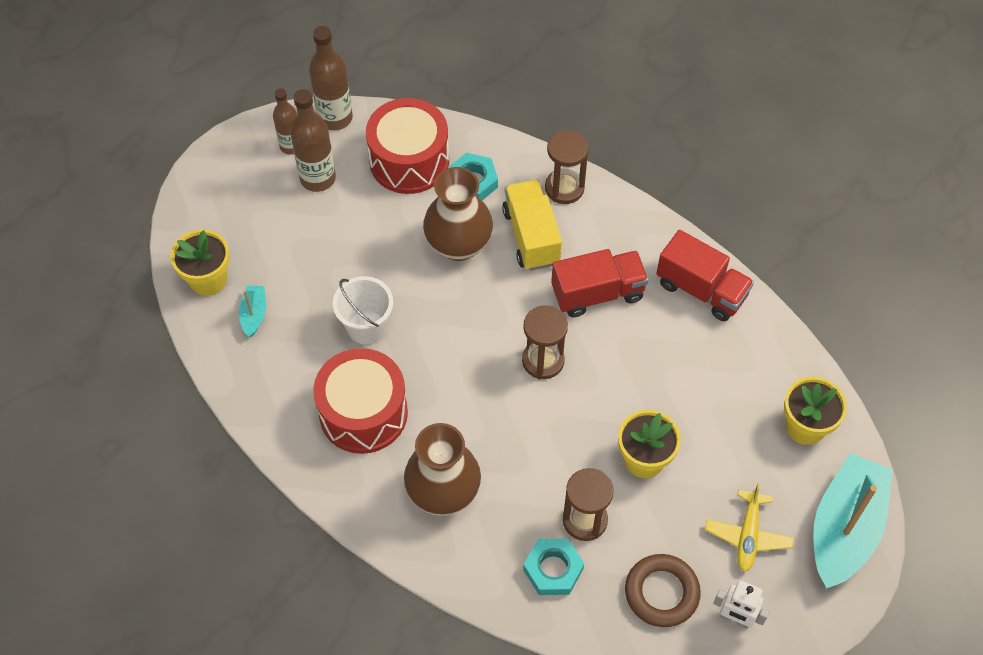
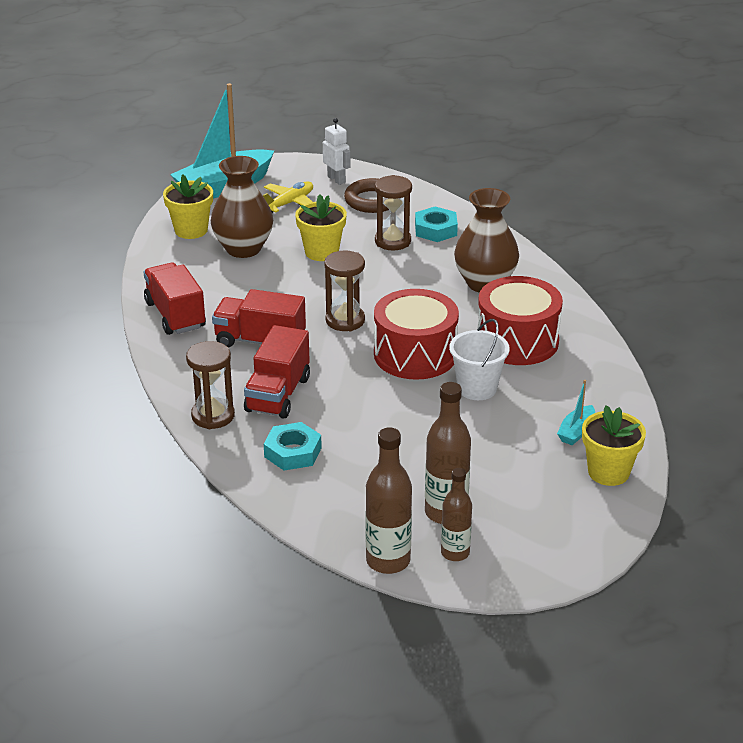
camera: 150 degrees left, 25 degrees down
red drum [366,98,449,194] -> red drum moved to [374,289,459,380]
brown vase [423,167,493,261] -> brown vase moved to [211,156,273,258]
yellow truck [502,180,562,271] -> red truck [244,325,310,419]

